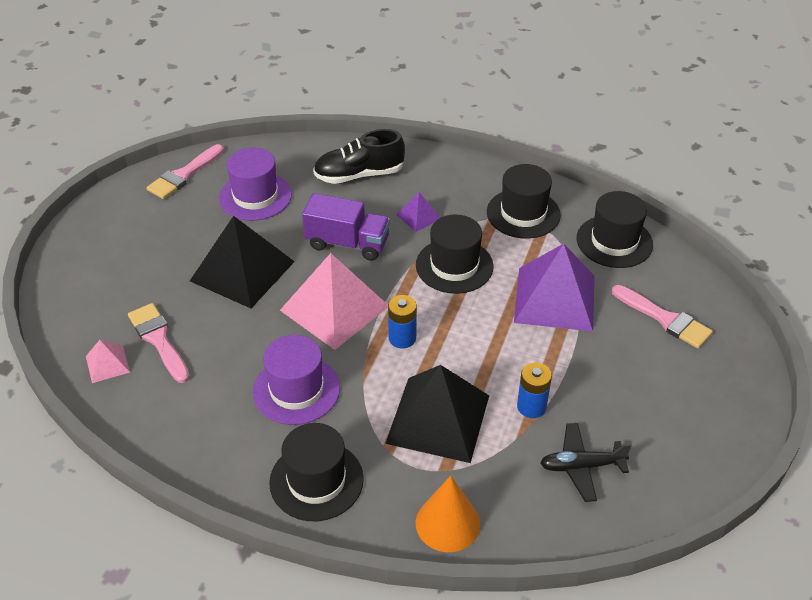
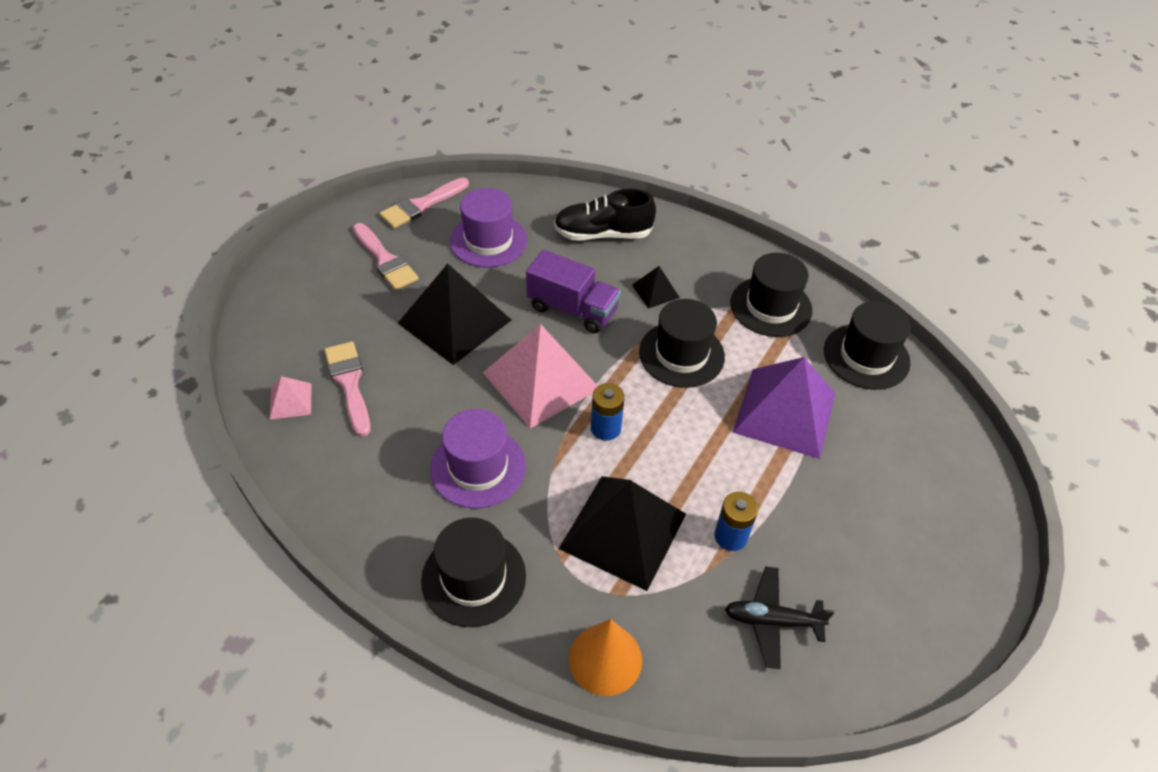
camera: 10 degrees right, 5 degrees up
purple pyramid [396,192,441,232] -> black pyramid [632,266,680,309]
pink brush [612,285,713,349] -> pink brush moved to [353,223,419,290]

